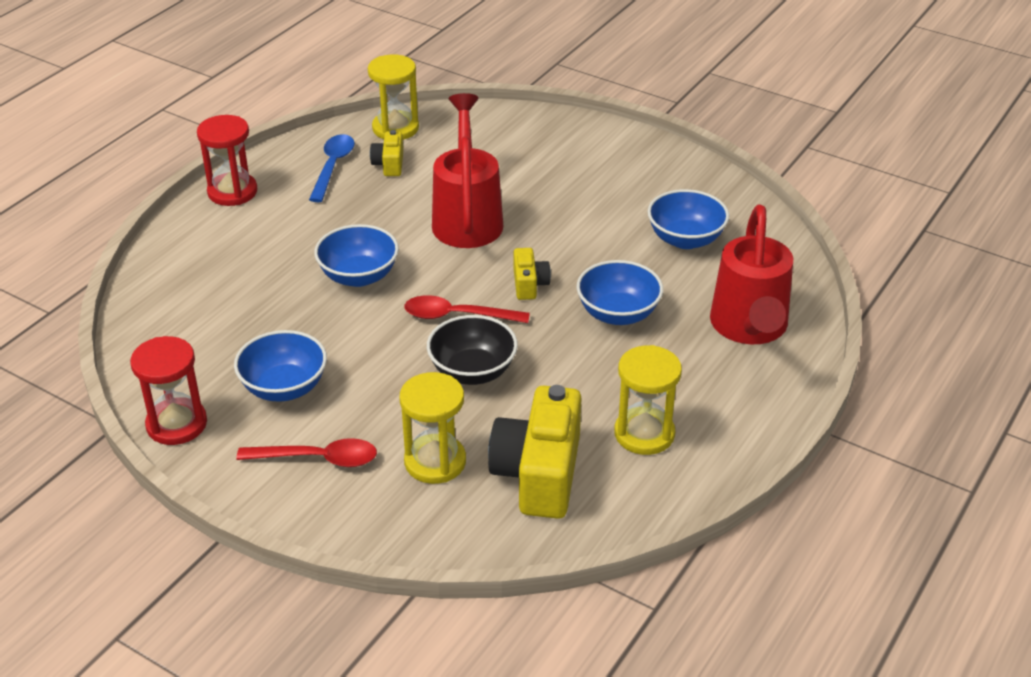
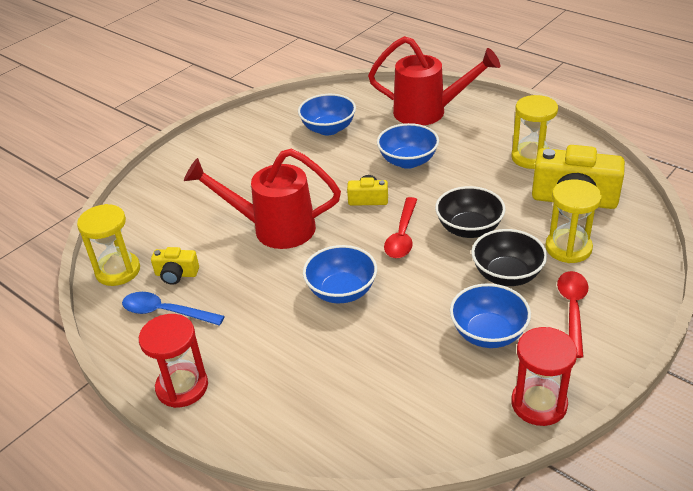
camera: 80 degrees left, 0 degrees up
none -> black bowl [472,229,547,286]

